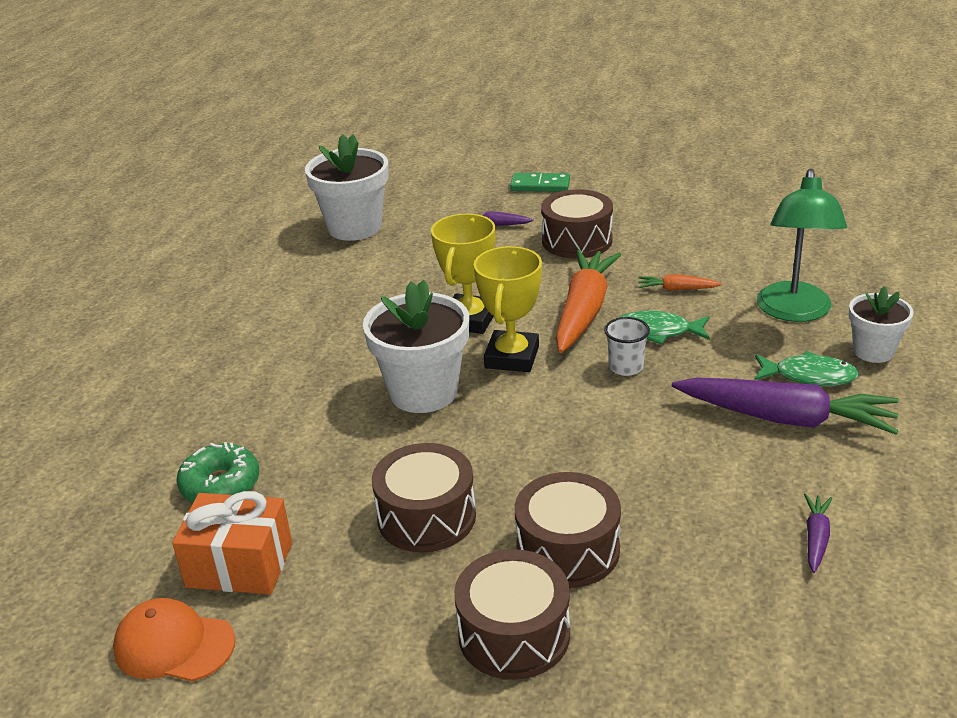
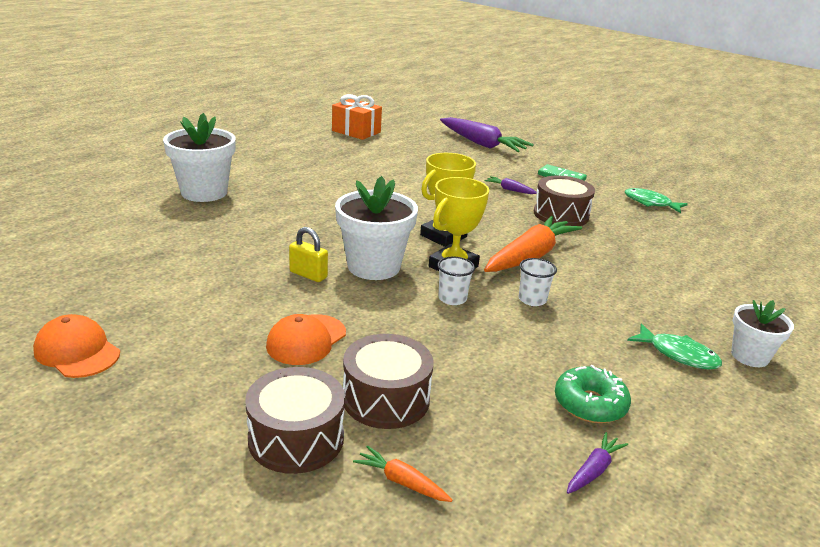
camera: 20 degrees right, 5 degrees down
orange gift [172,491,292,594] -> orange gift moved to [332,94,382,140]
green donut [176,442,259,502] -> green donut moved to [555,365,631,423]
white flower pot [305,134,389,241] -> white flower pot moved to [163,113,236,202]
brown drum [372,443,476,552] -> orange cap [266,314,346,365]
green fish [619,311,710,344] -> green fish moved to [625,188,688,213]
orange carrot [638,274,722,291] -> orange carrot moved to [353,446,452,502]
purple carrot [672,377,899,435] -> purple carrot moved to [440,117,534,152]
green lamp [757,169,847,322] -> none
none -> yellow padlock [289,227,328,282]
none -> white cup [437,257,475,305]

